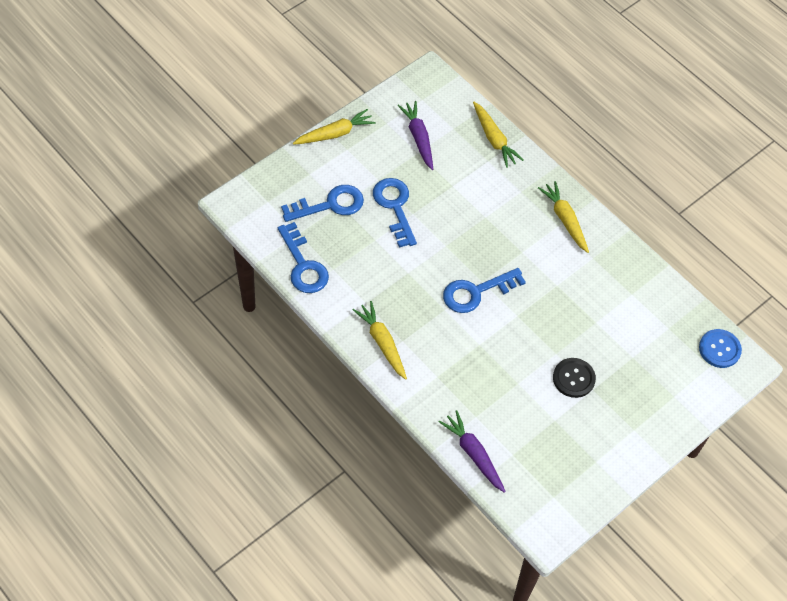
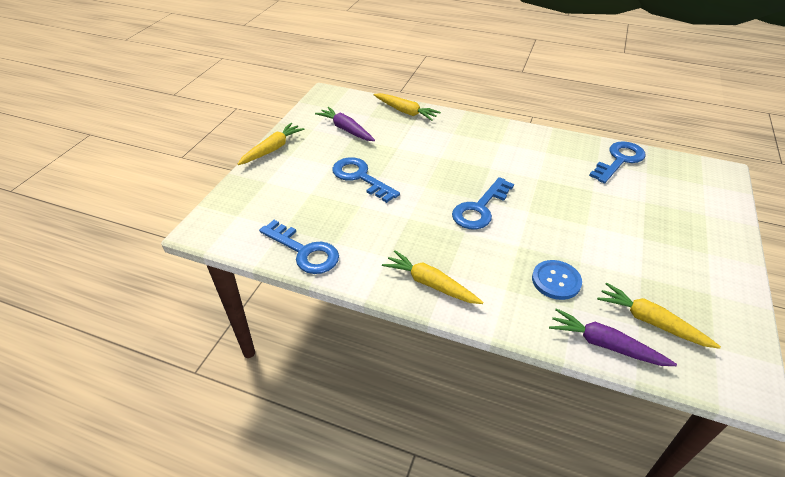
camera: 25 degrees left, 15 degrees down
blue key [281,185,364,222] -> blue key moved to [589,141,645,183]
yellow carrot [538,181,589,253] -> yellow carrot moved to [597,283,721,349]
black button [553,358,596,398] -> none
blue button [699,329,742,368] -> blue button moved to [532,260,582,300]

